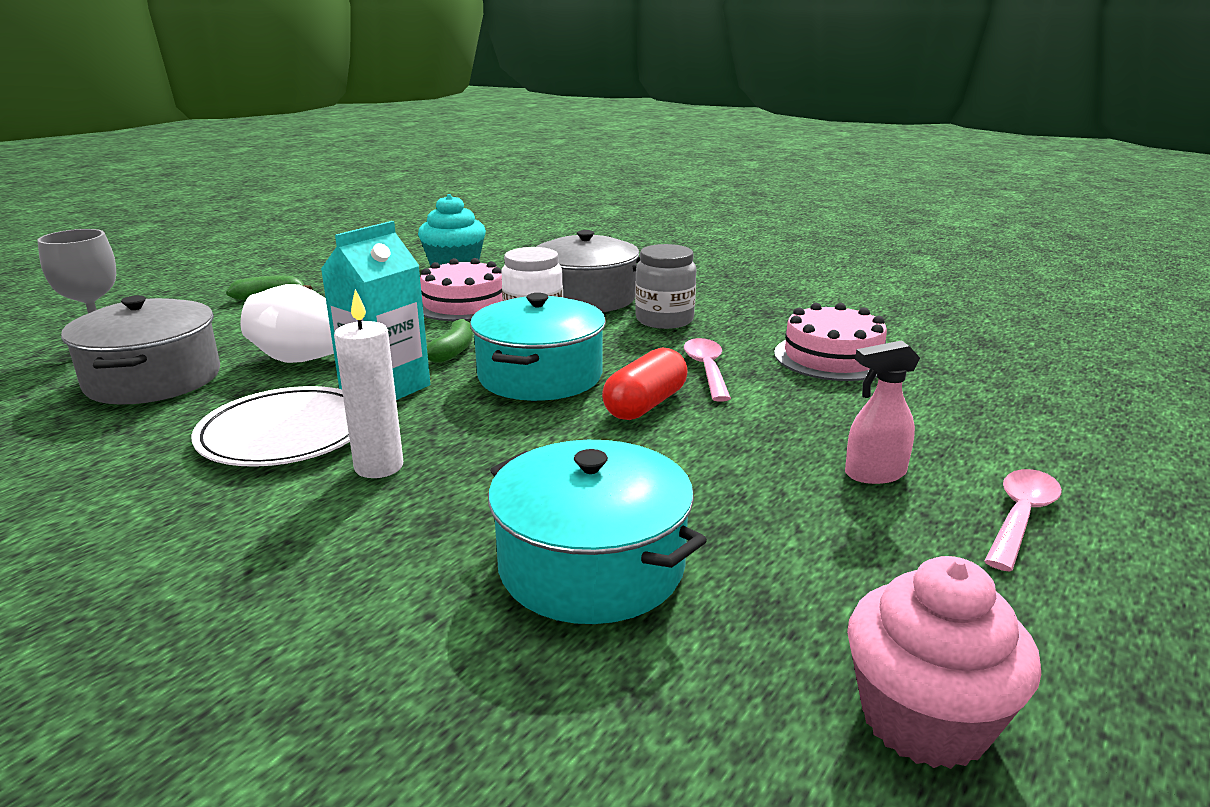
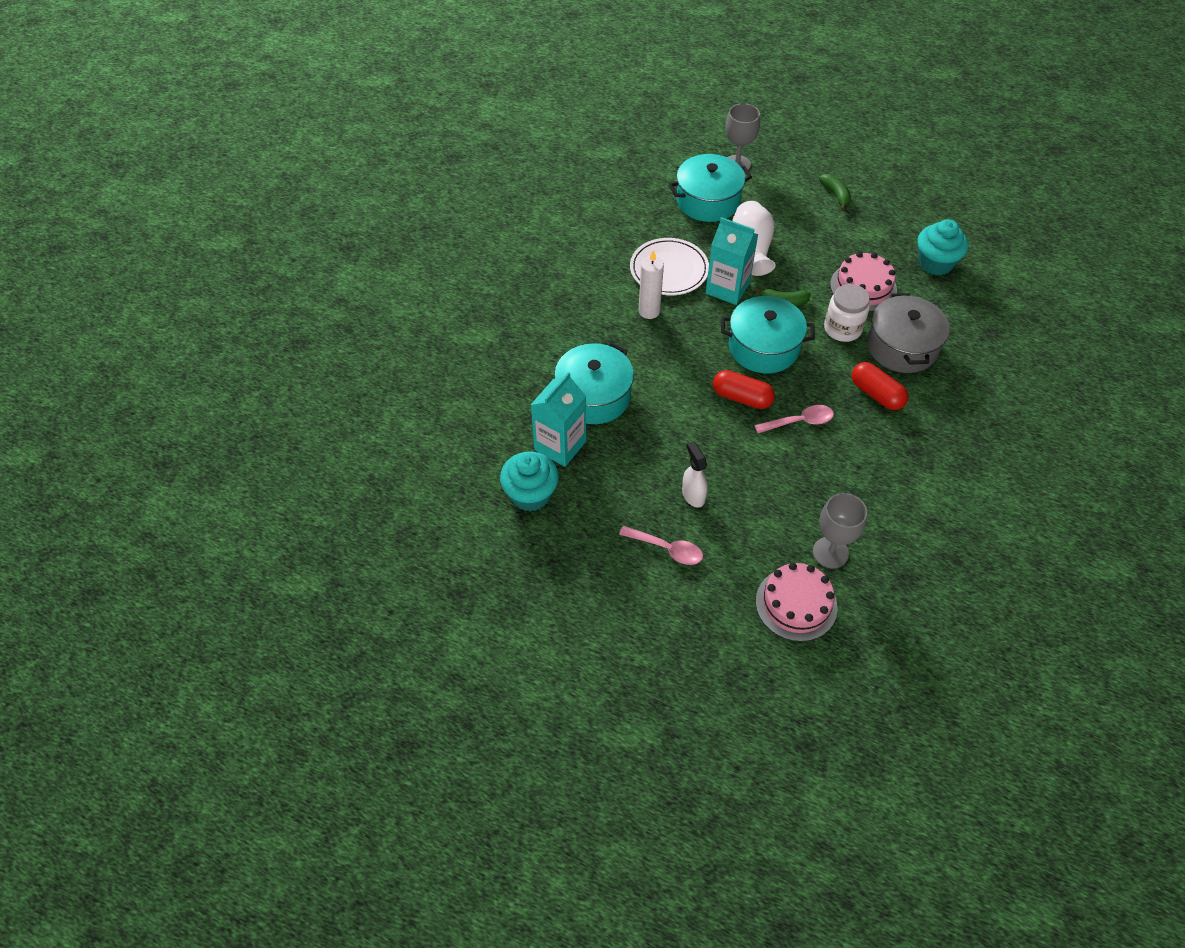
camera: 80 degrees right, 30 degrees up
grey pot [61,295,220,405] -> turquoise pot [669,154,752,222]
grey jar [635,244,696,329] -> red capsule [851,362,909,410]
pink cake [774,303,887,381] -> pink cake moved to [756,563,838,642]
pink spray bottle [845,340,920,484] -> white spray bottle [682,441,708,507]
pink cupcake [847,556,1041,769] -> turquoise cupcake [500,452,559,511]
none -> turquoise carton [531,372,586,467]
none -> grey goblet [813,493,867,568]

